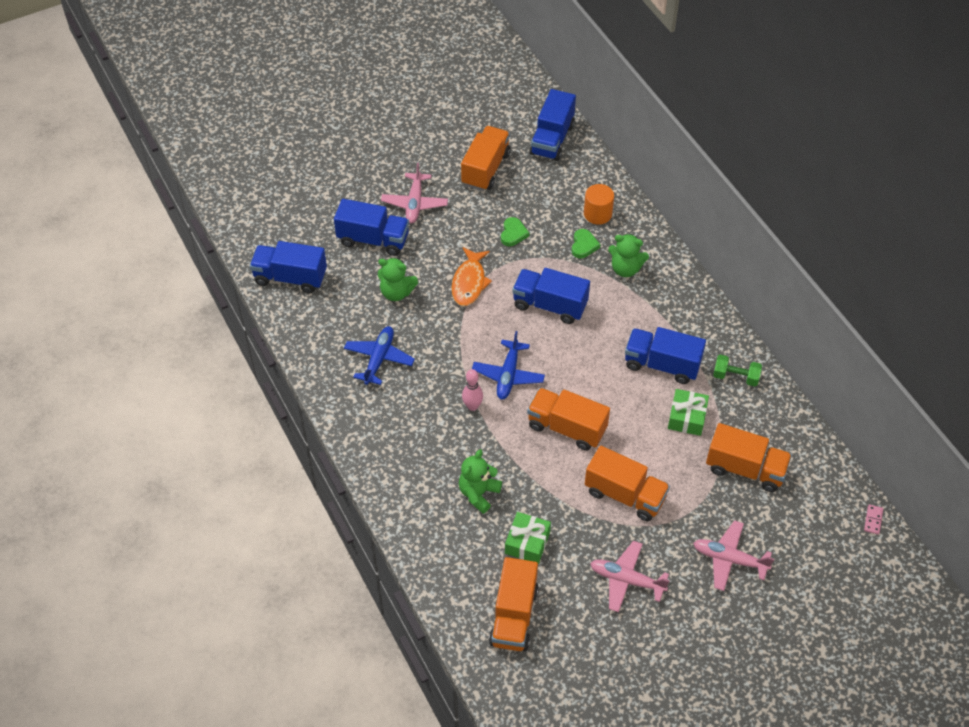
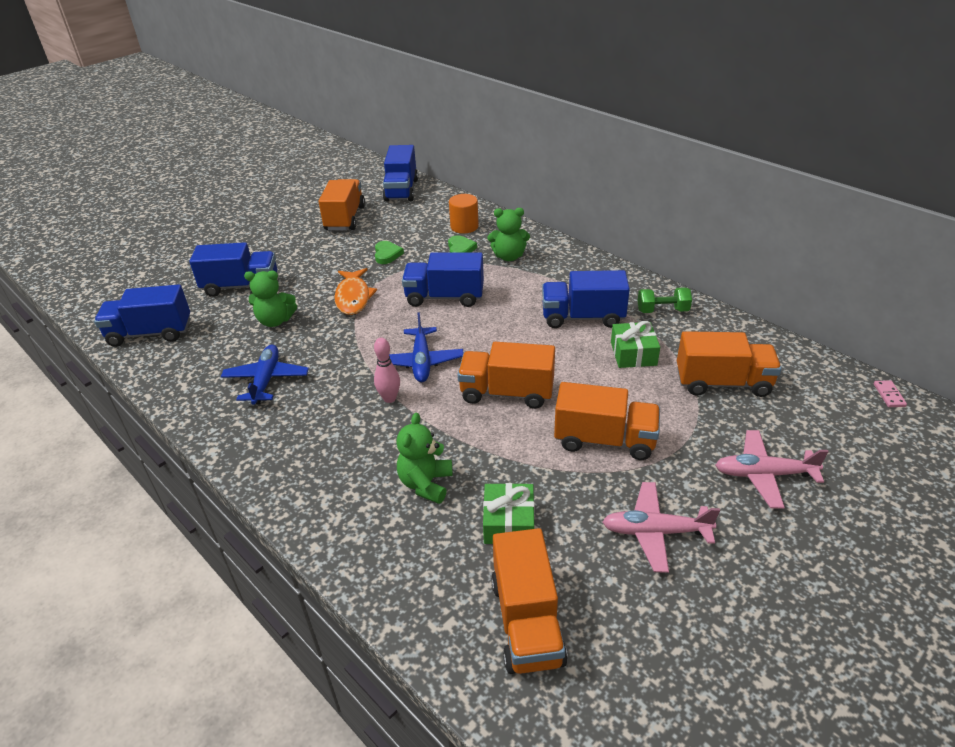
camera: 15 degrees left, 15 degrees down
pink plane [381,162,448,223] -> none

